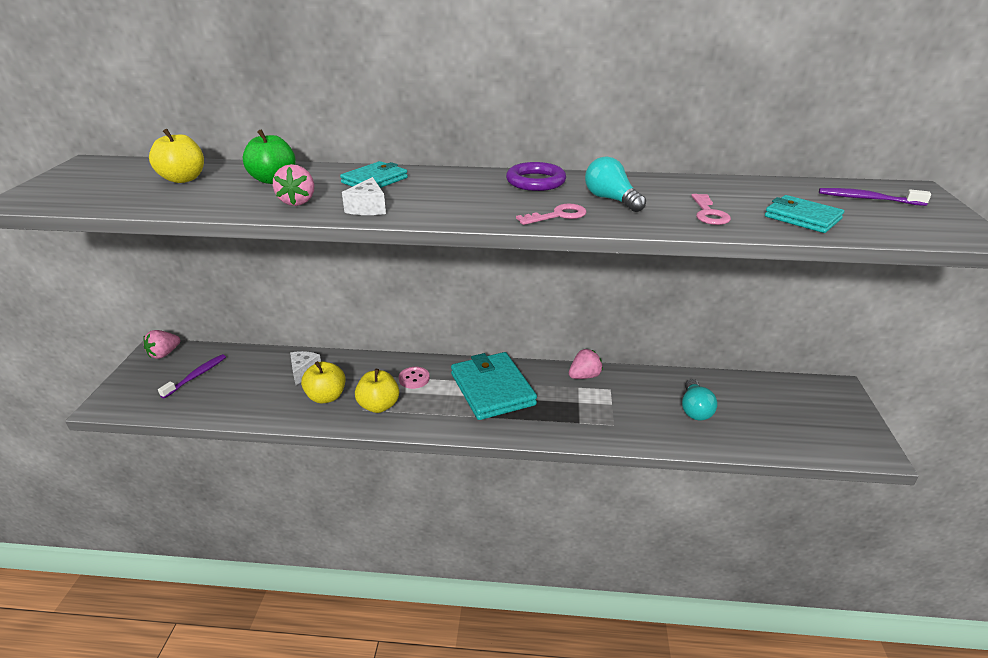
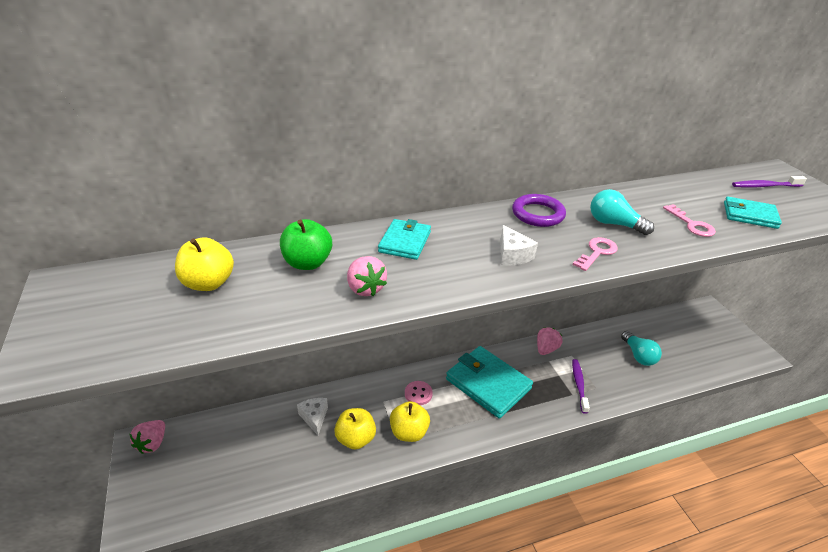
camera: 25 degrees left, 5 degrees up
purple toothbrush [158,354,226,398] -> purple toothbrush moved to [572,359,590,414]
white cheese [342,177,386,215] -> white cheese moved to [500,225,538,266]

